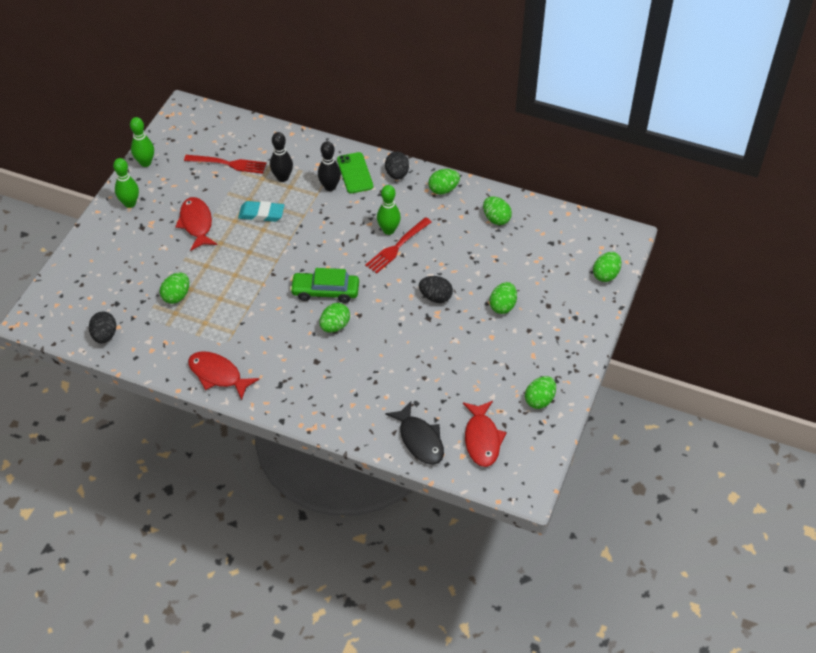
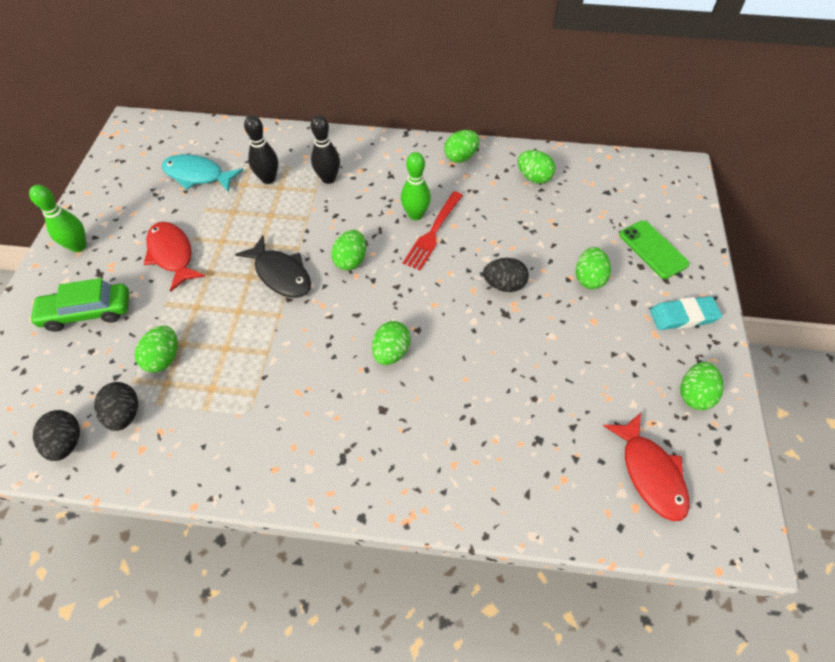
camera: 15 degrees left, 5 degrees up
green bowling pin [130,117,154,167] -> none
red fork [184,155,266,174] -> turquoise fish [162,154,243,192]
red fish [188,351,259,400] -> none
turquoise eraser [238,201,284,222] -> turquoise eraser moved to [650,296,722,330]
green car [290,268,359,303] -> green car moved to [29,278,129,332]
green phone [337,152,373,193] -> green phone moved to [619,221,690,279]
black egg [385,151,409,180] -> black egg moved to [94,382,138,431]
black fish [385,401,444,465] -> black fish moved to [235,235,311,298]
green egg [593,252,621,282] -> green egg moved to [331,230,366,271]

